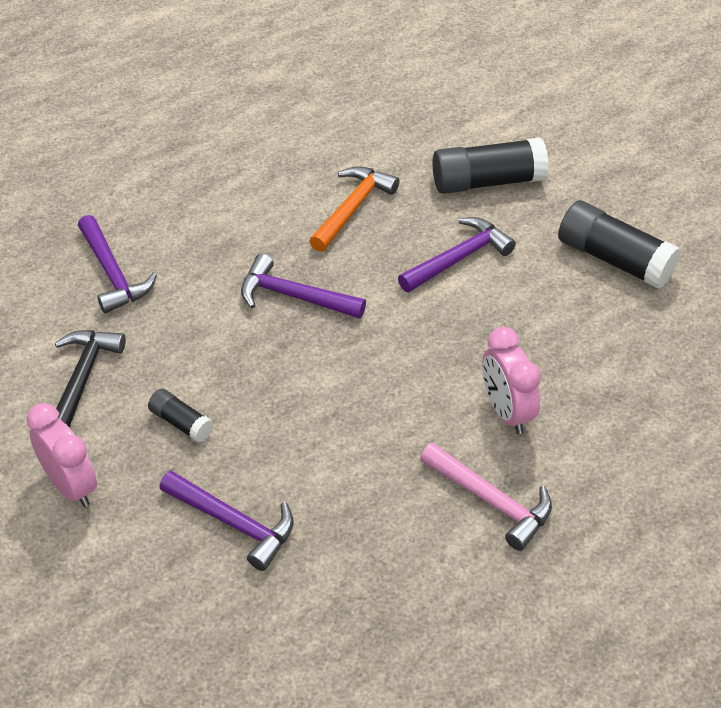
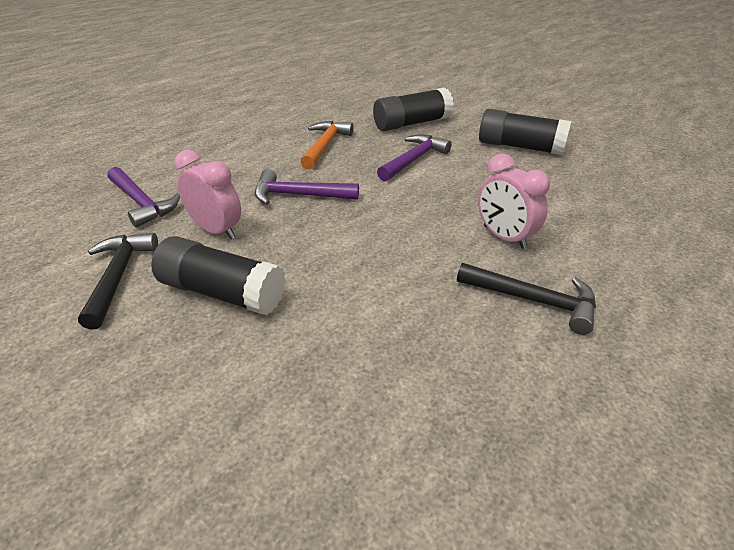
camera: 15 degrees left, 10 degrees down
pink clock [26,403,97,507] -> pink clock moved to [174,150,241,239]
black glue stick [148,389,214,443] -> black glue stick [151,236,286,315], size x1.92
purple hammer [159,471,294,571] -> none
pink hammer [420,443,552,551] -> black hammer [457,263,596,335]

